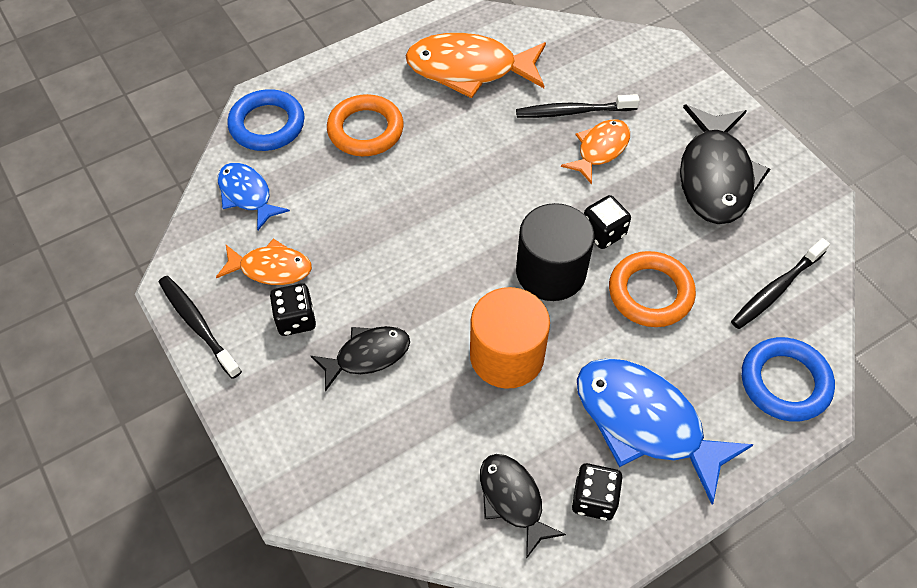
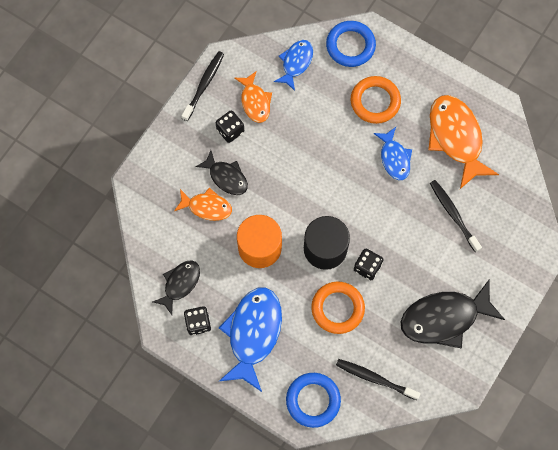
camera: 65 degrees right, 15 degrees up
orange fish [561,119,630,185] -> orange fish moved to [174,188,232,221]
none -> blue fish [373,127,412,180]

